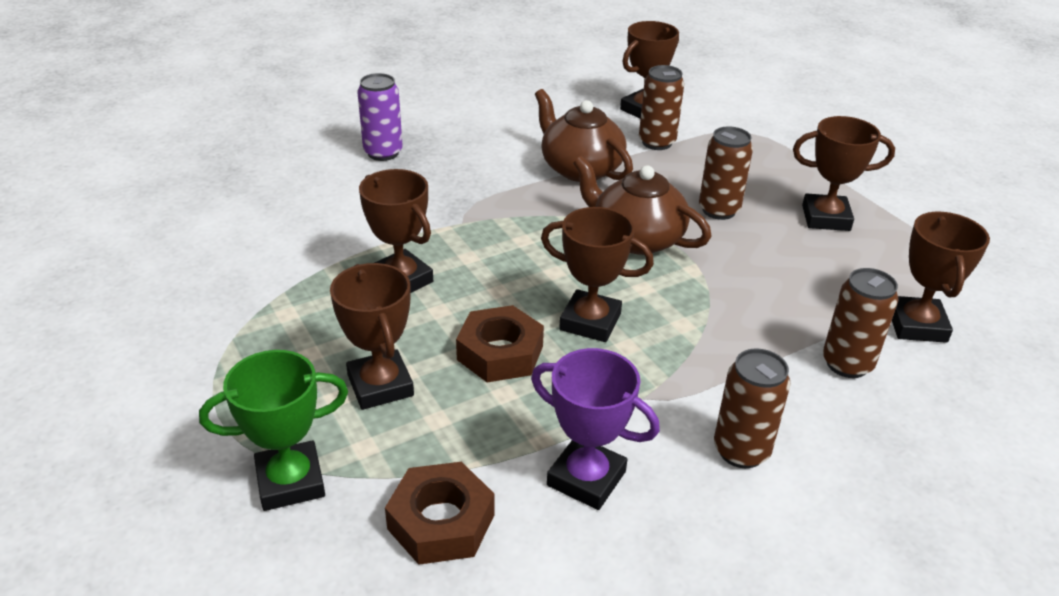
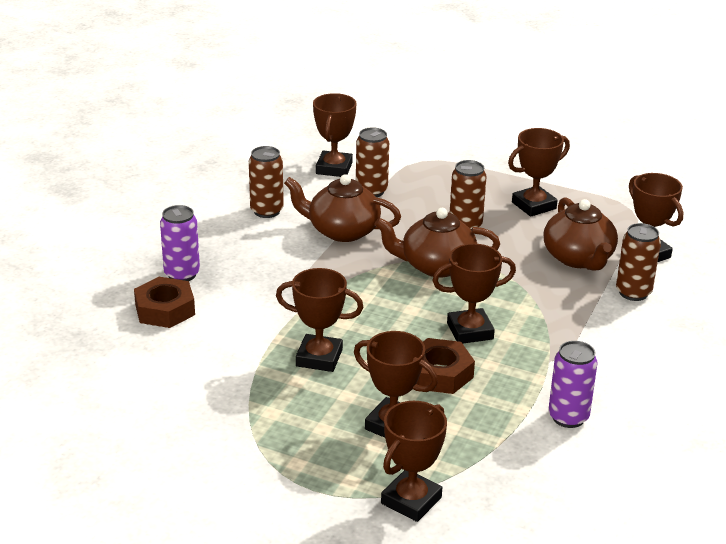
camera: 35 degrees left, 5 degrees down
green trophy [199,350,348,511] -> brown trophy [381,401,447,522]
brown nut [385,462,494,565] -> brown nut moved to [134,277,195,328]
purple trophy [531,348,660,510] -> purple can [548,341,598,428]
brown can [714,349,791,468] -> brown can moved to [249,146,284,218]
none -> brown teapot [544,197,618,271]

